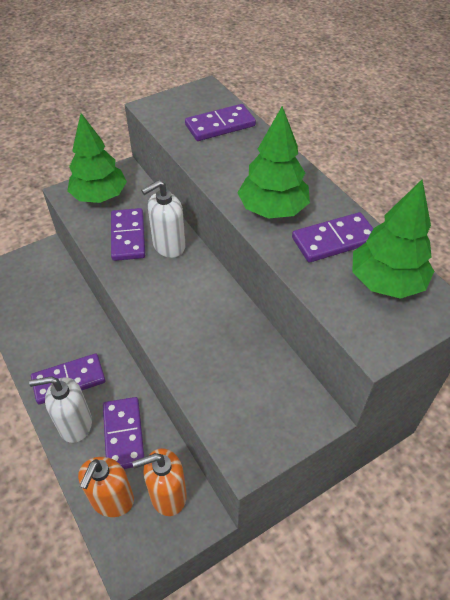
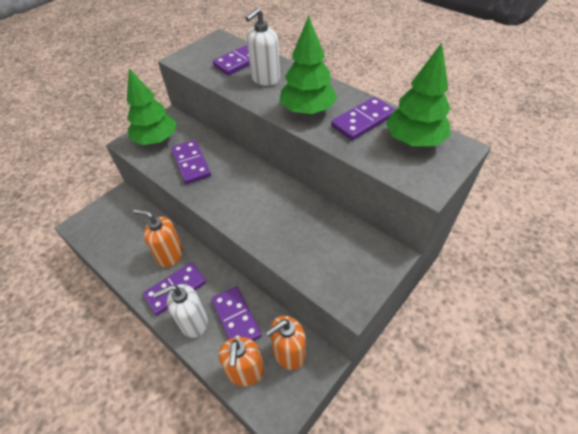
camera: 15 degrees left, 0 degrees up
white soap dispenser [141,180,186,258] -> white soap dispenser moved to [245,8,280,86]
none -> orange soap dispenser [133,209,183,268]

